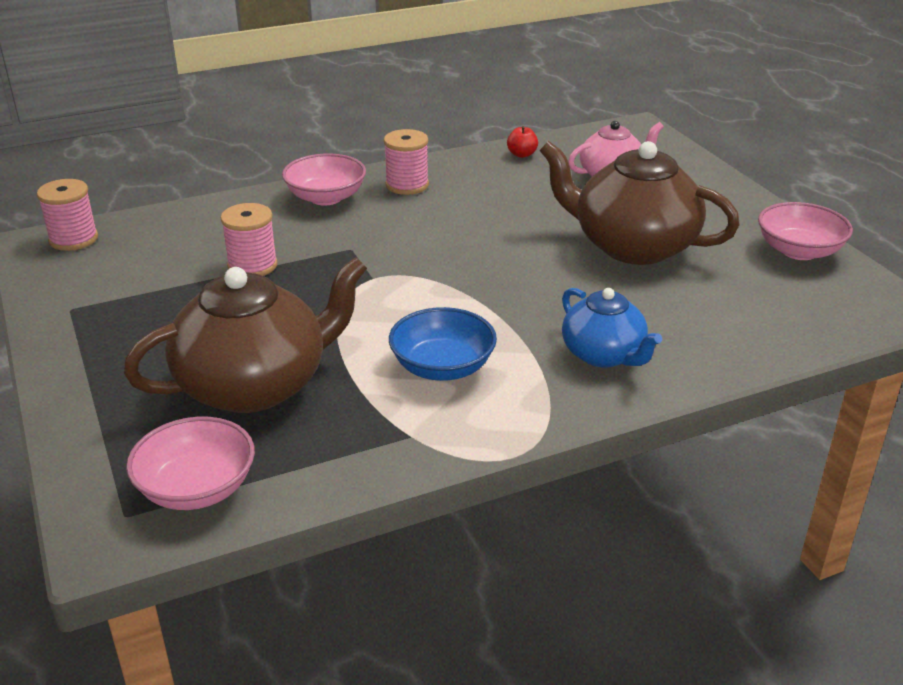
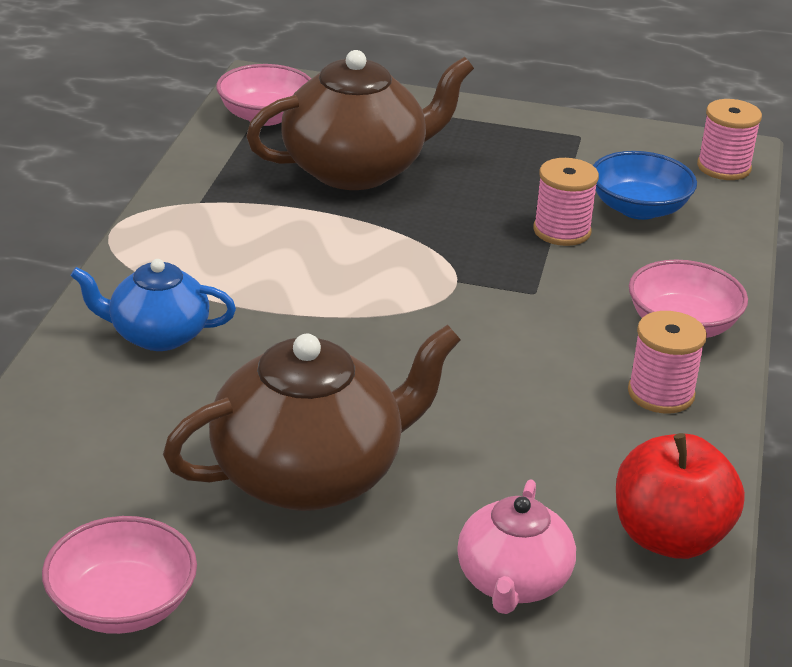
camera: 125 degrees right, 0 degrees up
brown teapot [124,257,367,413] -> brown teapot turned 120 degrees counterclockwise [246,50,474,190]
blue bowl [389,307,497,381] -> blue bowl moved to [593,151,697,220]
red apple [507,126,538,158] -> red apple [616,433,745,559], size x2.21

